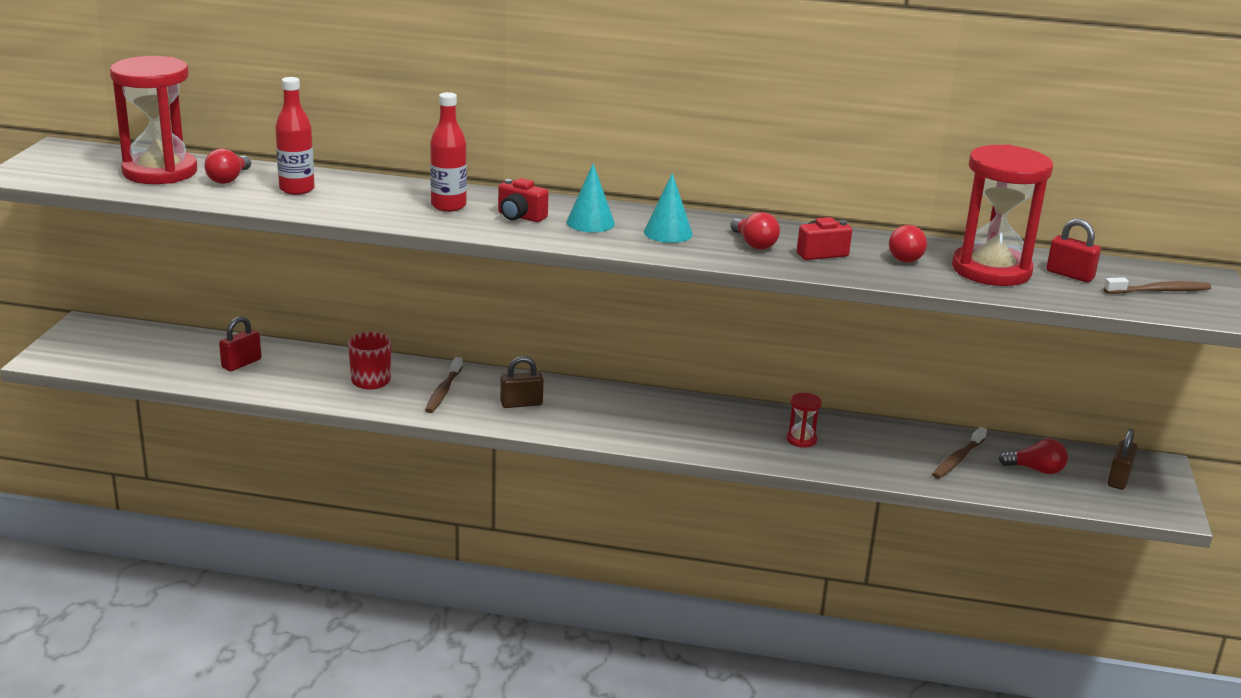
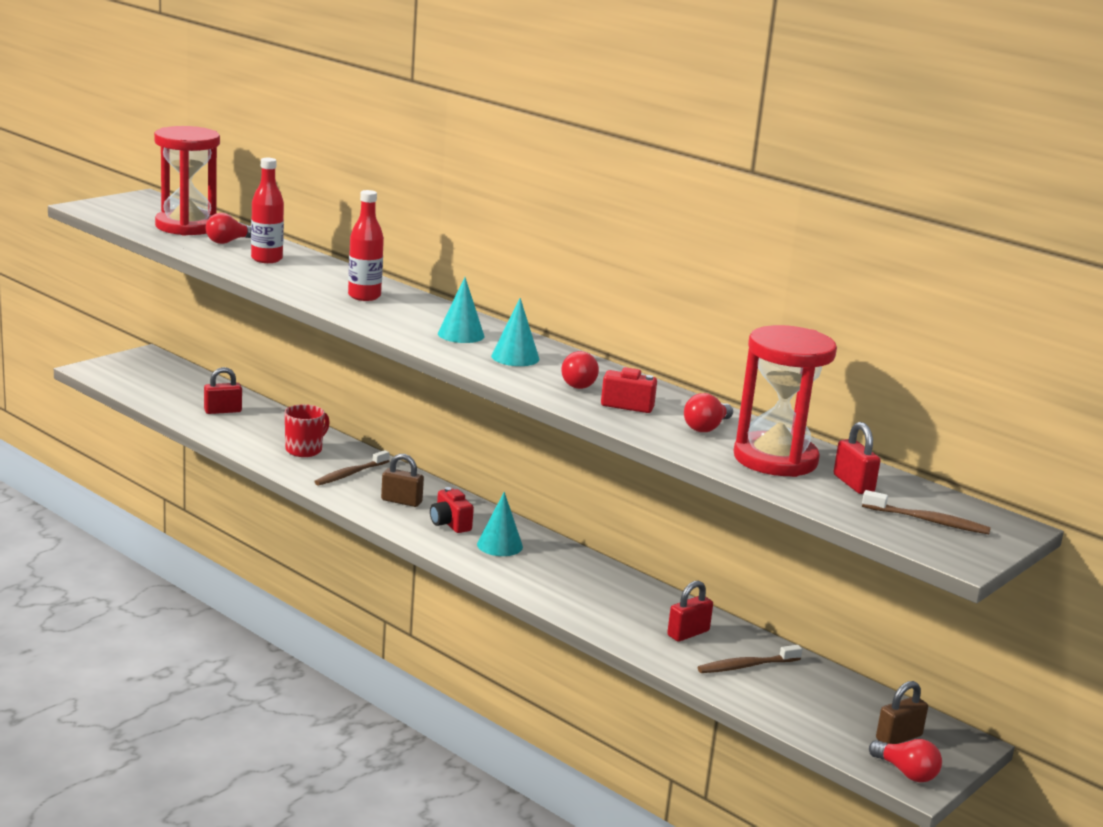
camera: 30 degrees right, 5 degrees down
red camera [498,178,548,222] -> red camera moved to [430,487,474,533]
red hourglass [786,393,822,448] -> none
red light bulb [999,439,1068,474] -> red light bulb moved to [869,739,942,783]
none -> turquoise cone [477,492,523,556]
none -> red padlock [667,581,713,642]

